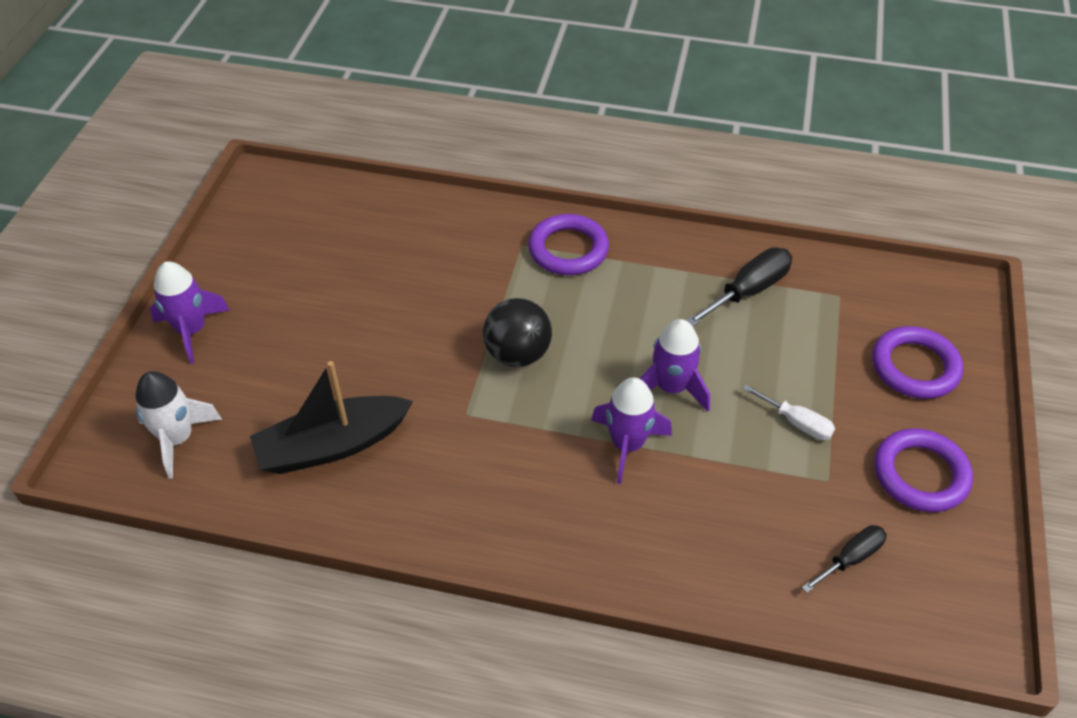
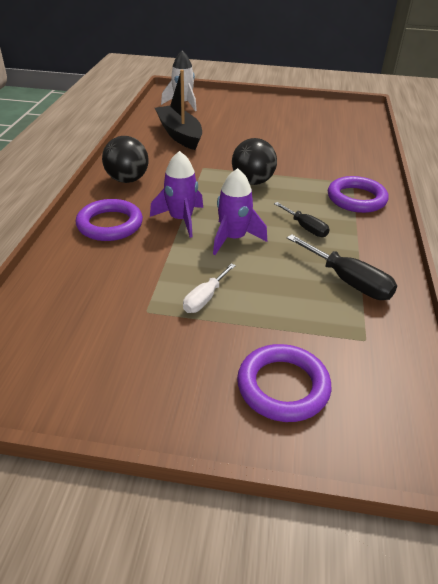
camera: 85 degrees right, 10 degrees down
purple rocket [150,262,230,364] -> none
black screwdriver [802,525,887,593] -> black screwdriver moved to [274,202,330,237]
purple ring [874,428,973,512] -> purple ring moved to [76,199,143,241]
none -> black ball [102,136,149,183]

